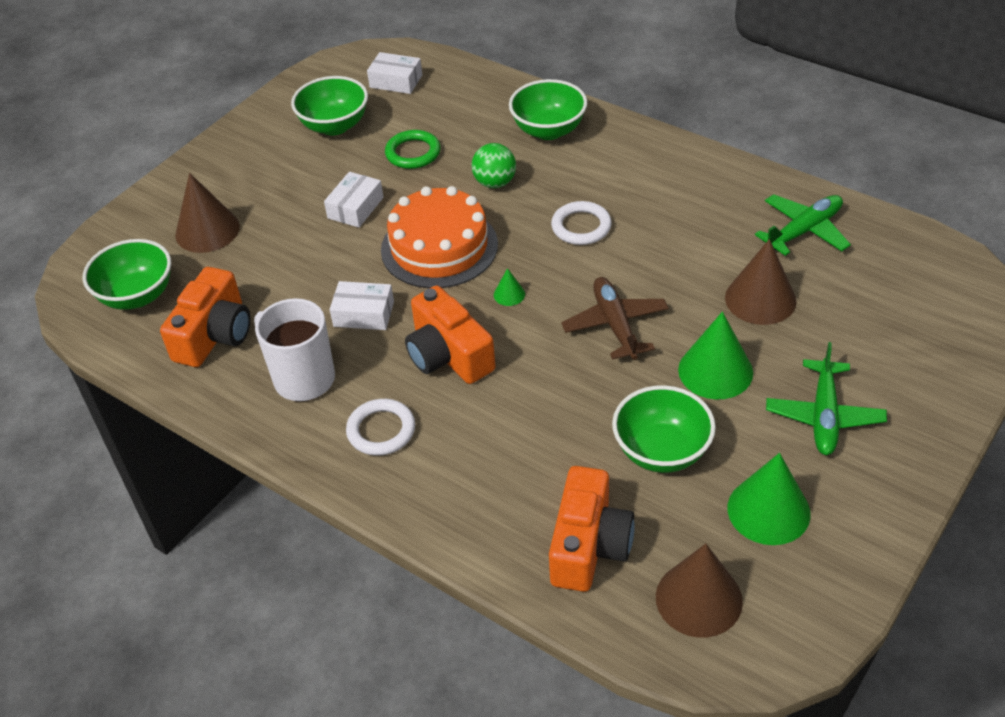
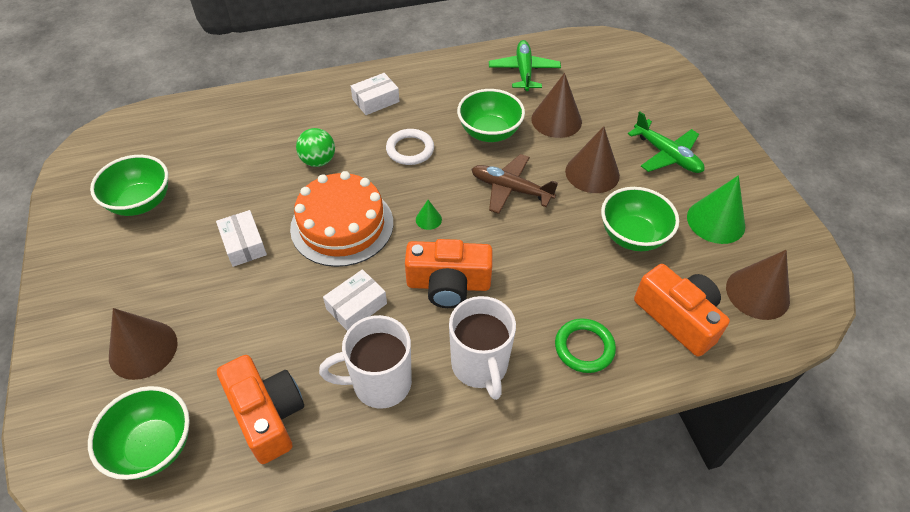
camera: 55 degrees left, 5 degrees up
white ring [346,399,415,456] -> white mug [449,296,516,400]
white box [367,52,422,94] -> white box moved to [351,73,399,115]
green ring [385,130,441,169] -> green ring moved to [555,318,616,373]
green bowl [509,79,587,140] -> green bowl moved to [457,89,525,142]
green cone [678,311,753,399] -> brown cone [565,126,620,193]

